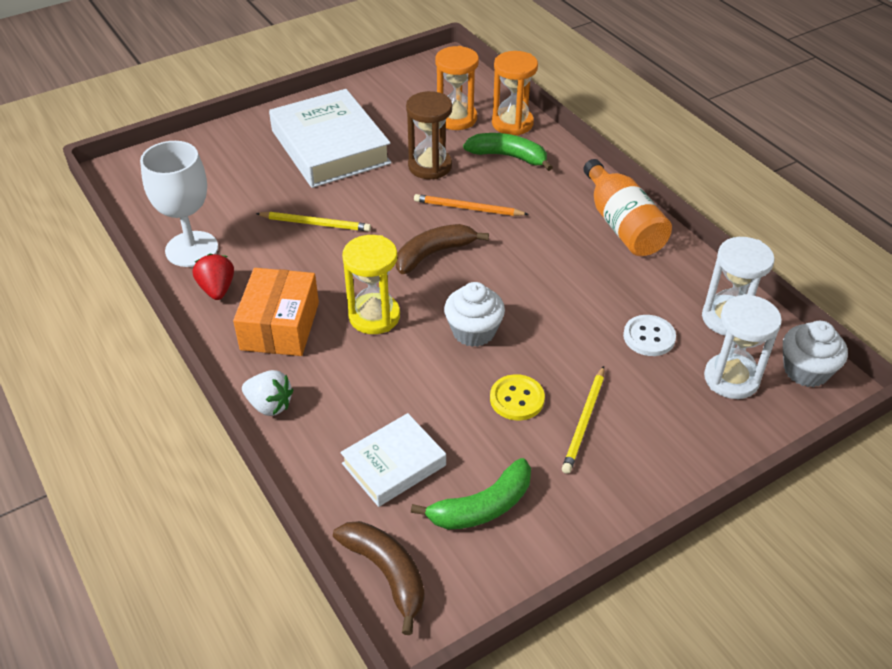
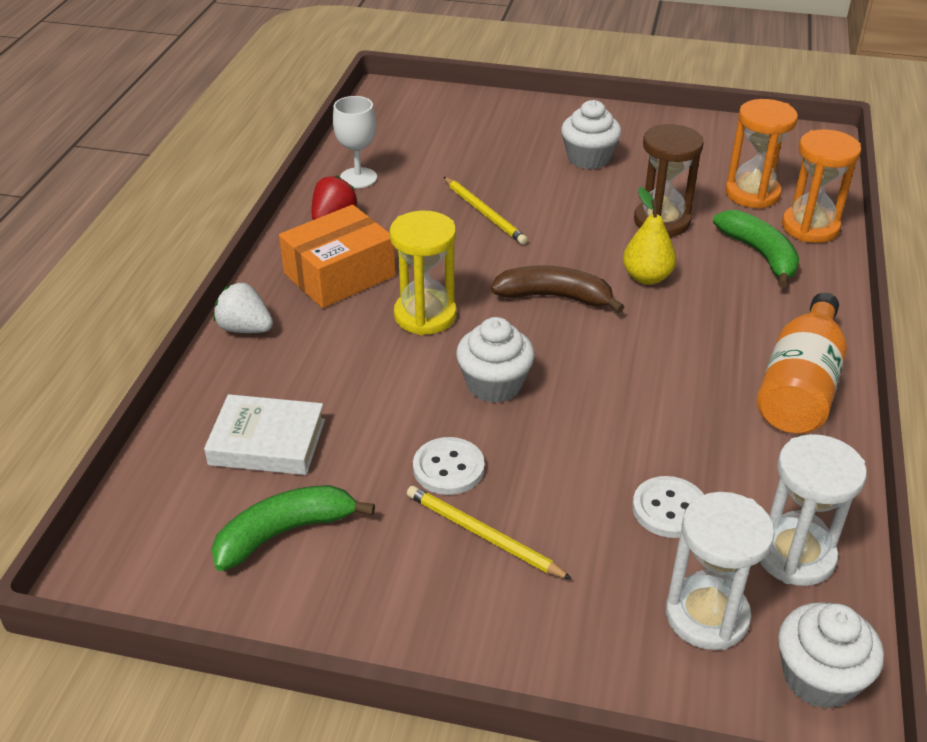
camera: 45 degrees right, 5 degrees down
white goblet [140,141,218,267] -> white goblet [333,96,377,188], size x0.65
white strawberry [242,370,293,416] -> white strawberry turned 135 degrees clockwise [214,283,273,333]
white book [269,89,391,188] -> white cupcake [561,100,622,169]
brown banana [333,521,425,635] -> none
green banana [411,458,531,530] -> green banana turned 135 degrees clockwise [211,485,375,571]
orange pencil [414,194,529,216] -> yellow pear [623,187,676,285]
yellow button [490,374,545,420] -> white button [413,437,485,495]
yellow pencil [562,366,604,474] -> yellow pencil turned 60 degrees clockwise [407,486,572,579]

